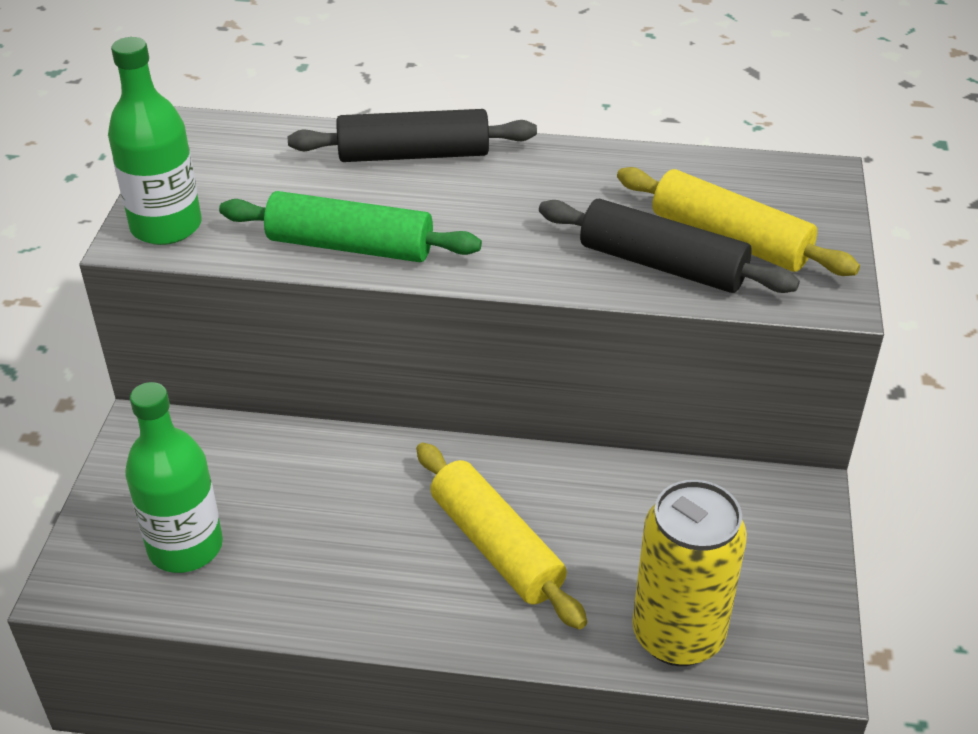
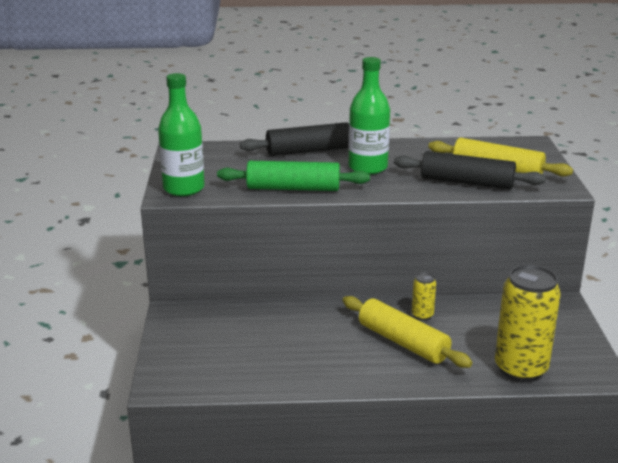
camera: 10 degrees left, 15 degrees down
green bottle [125,382,223,573] -> green bottle moved to [349,57,390,175]
none -> yellow can [412,272,436,321]

